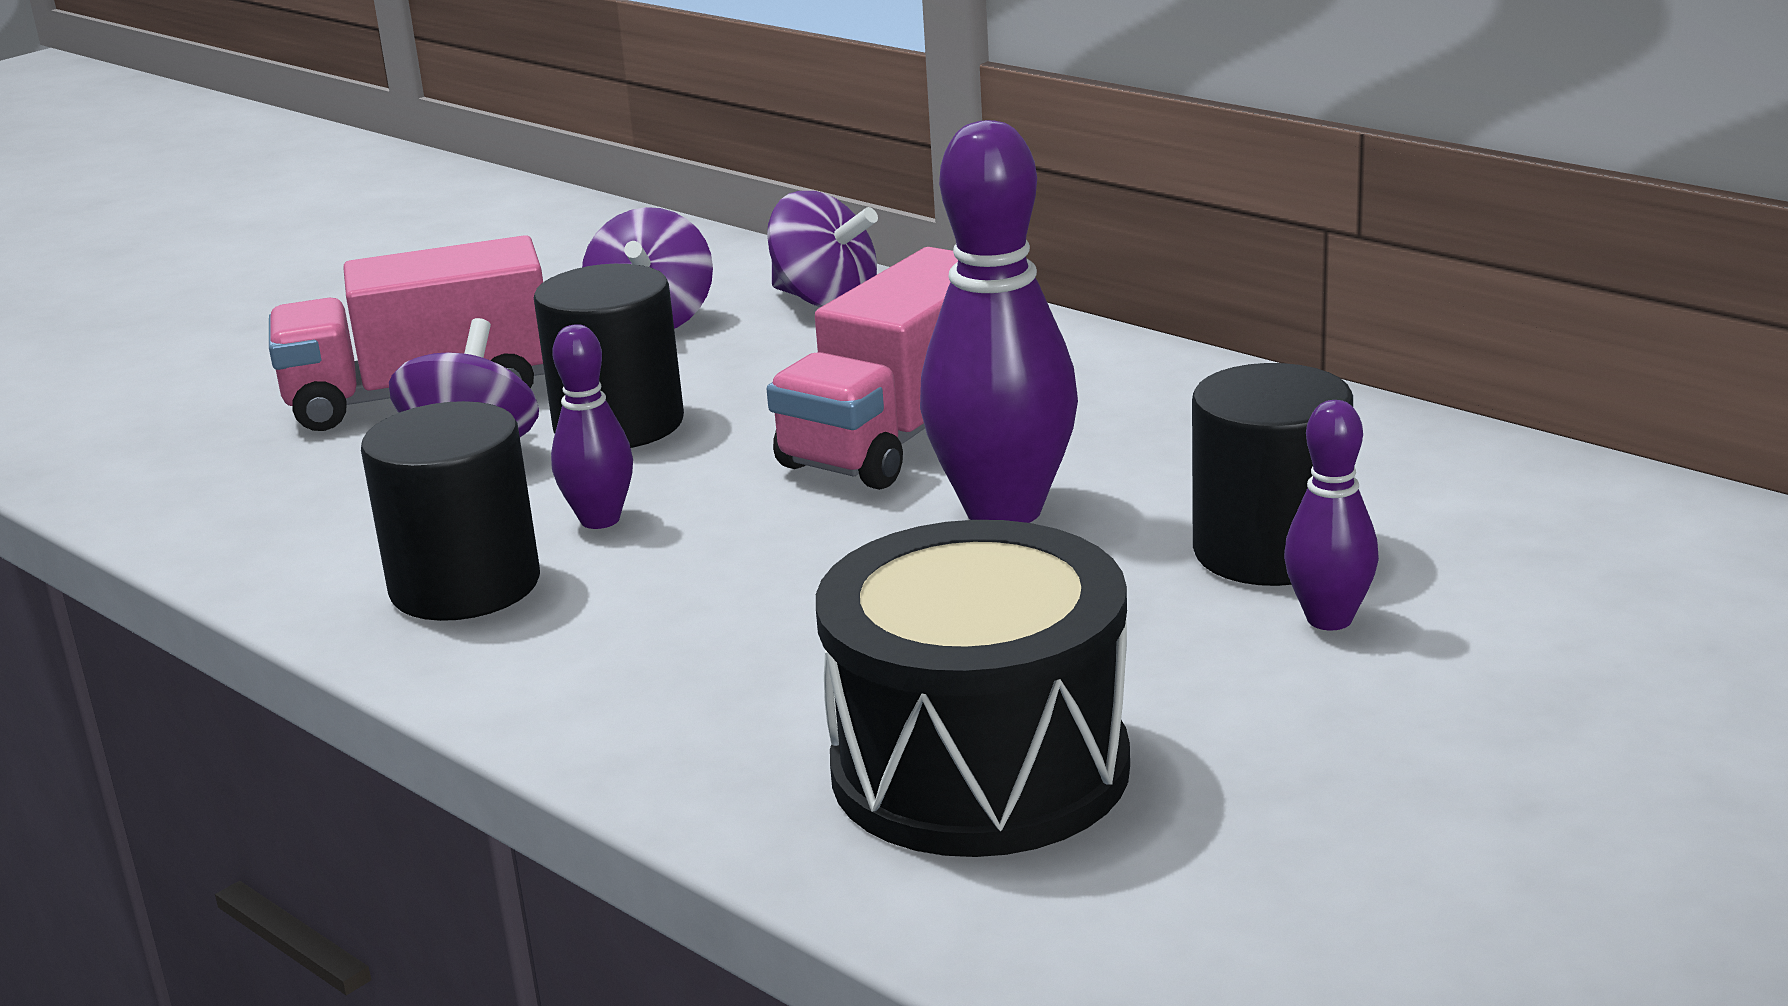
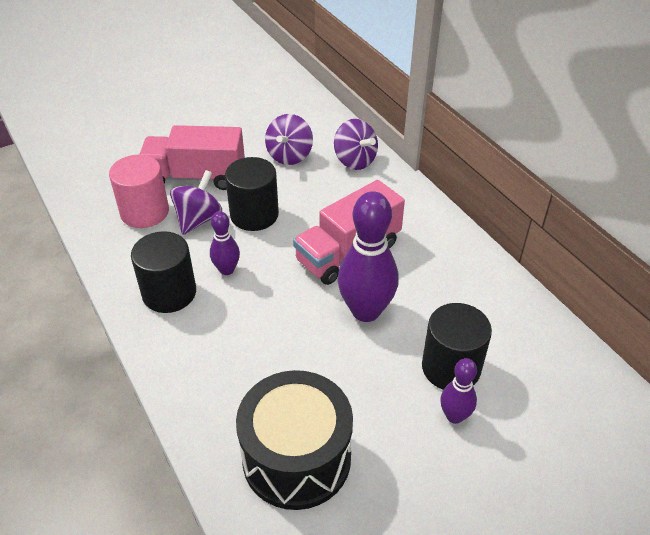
camera: 15 degrees right, 20 degrees up
none -> pink cylinder [109,155,169,228]

